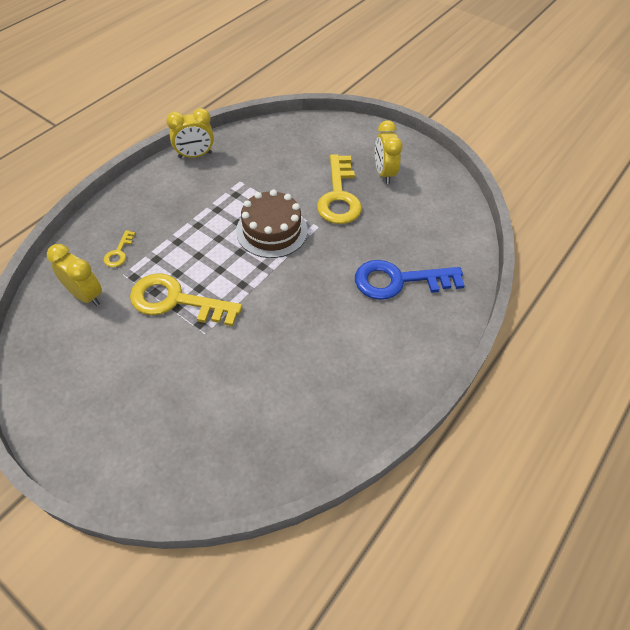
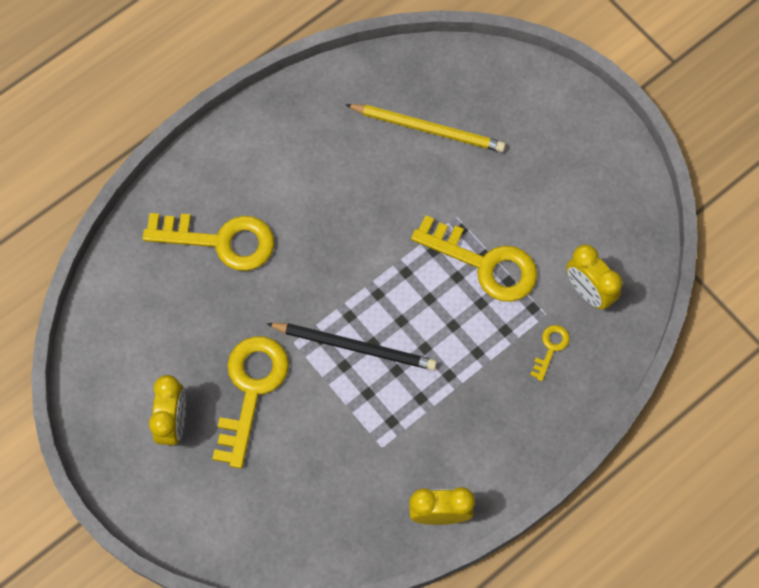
camera: 165 degrees left, 15 degrees up
brown cake [236,190,308,258] -> black pencil [266,323,437,370]
blue key [355,260,465,300] -> yellow key [142,213,274,271]
none -> yellow pencil [345,104,506,152]

